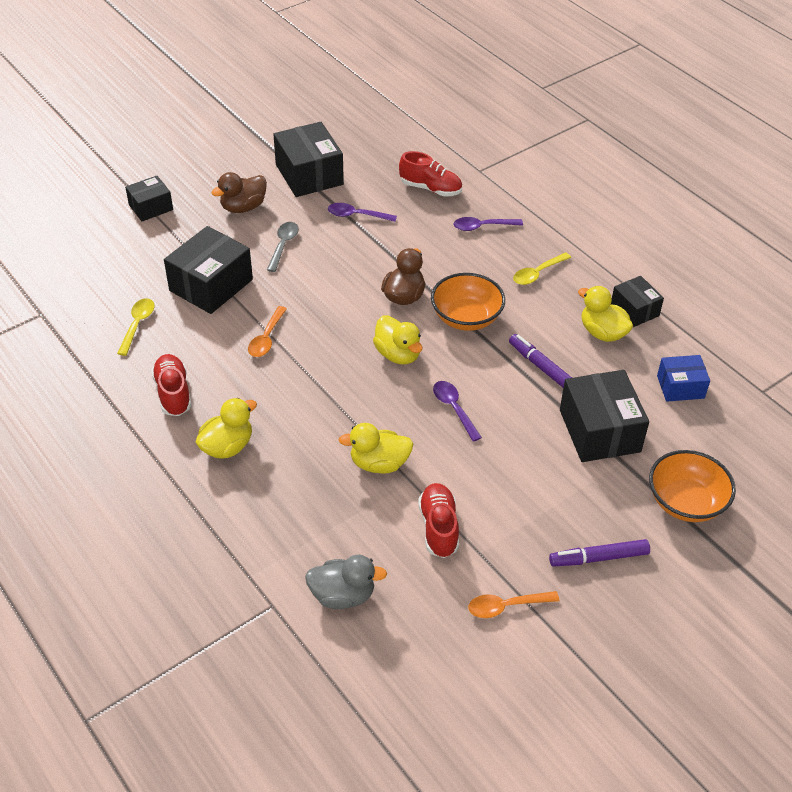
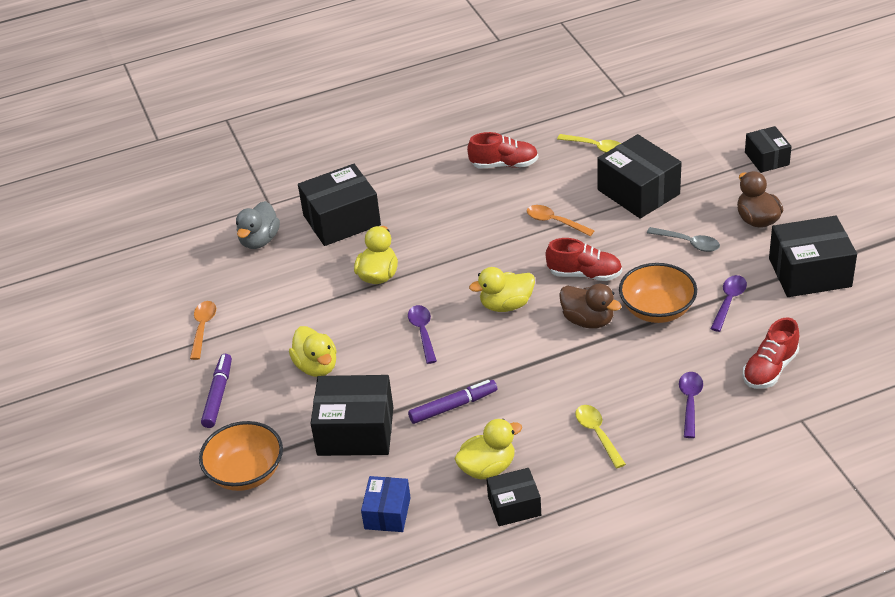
camera: 110 degrees right, 5 degrees down
yellow duck [196,398,257,459] -> yellow duck moved to [289,326,337,377]
red shoe [418,483,459,558] -> red shoe moved to [546,238,622,281]
orange bowl [431,273,505,331] -> orange bowl moved to [619,263,697,323]
purple spoon [433,381,482,442] -> purple spoon turned 90 degrees counterclockwise [408,305,437,364]
none -> black box [298,164,381,246]

